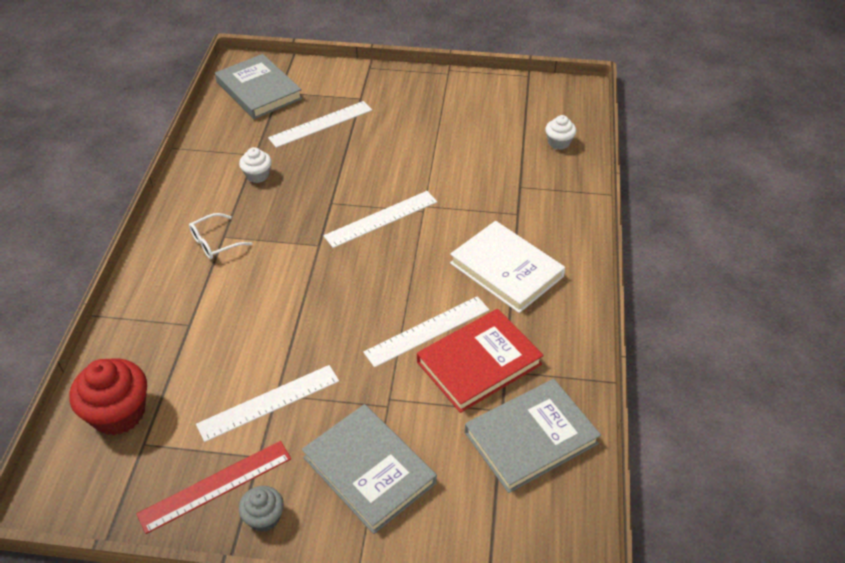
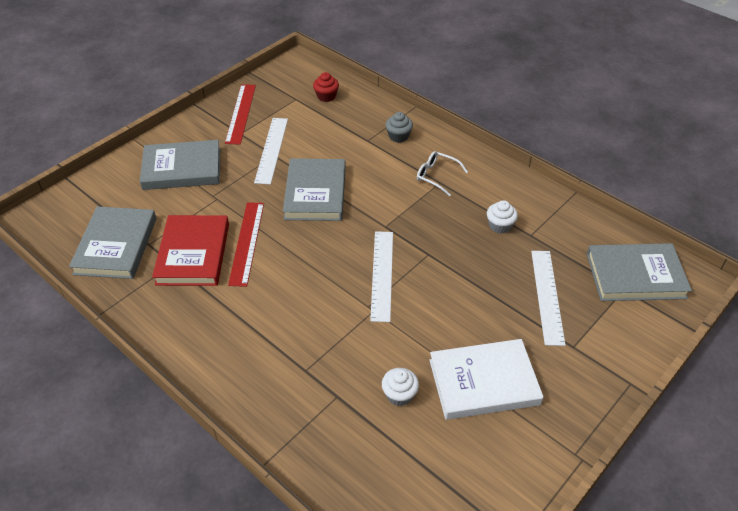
camera: 125 degrees right, 0 degrees up
red cupcake [69,358,147,435] -> red cupcake [313,72,339,102], size x0.55
white glasses [189,213,252,259] -> white glasses turned 60 degrees counterclockwise [417,151,468,196]
grey cupcake [239,486,284,532] -> grey cupcake moved to [386,112,413,143]
white ruler [363,296,489,367] -> red ruler [228,202,264,287]
white book [450,221,565,313] -> white book moved to [429,339,544,420]
white cupcake [545,115,576,150] -> white cupcake moved to [382,368,419,406]
none -> grey book [283,158,346,221]

